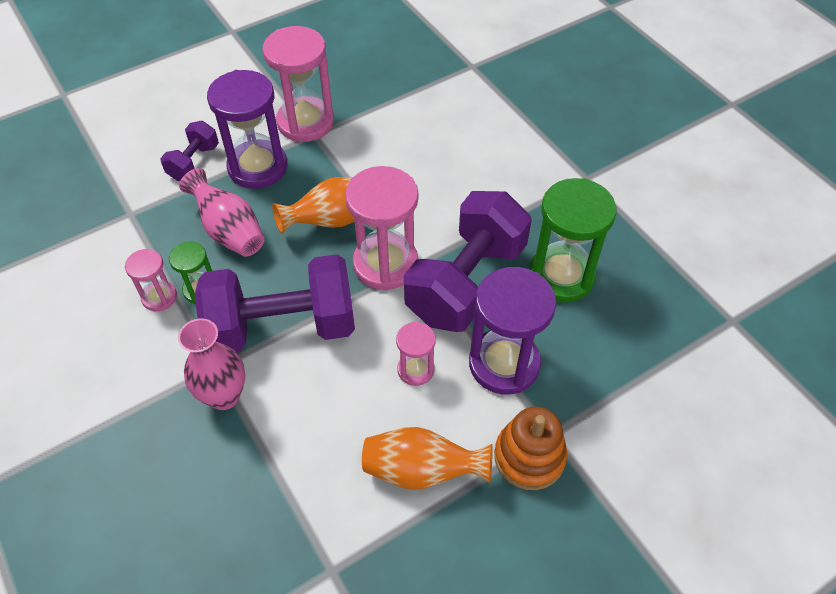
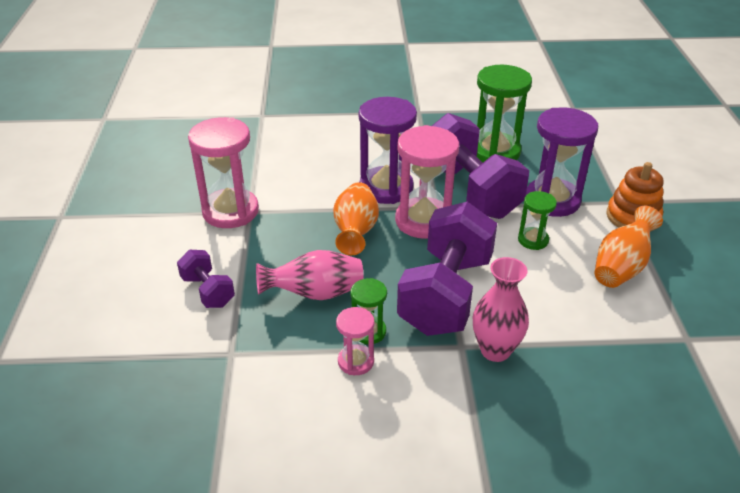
camera: 60 degrees left, 15 degrees down
purple hourglass [207,70,288,189] -> purple hourglass moved to [359,97,417,204]
pink hourglass [396,322,436,386] -> green hourglass [518,191,557,250]

